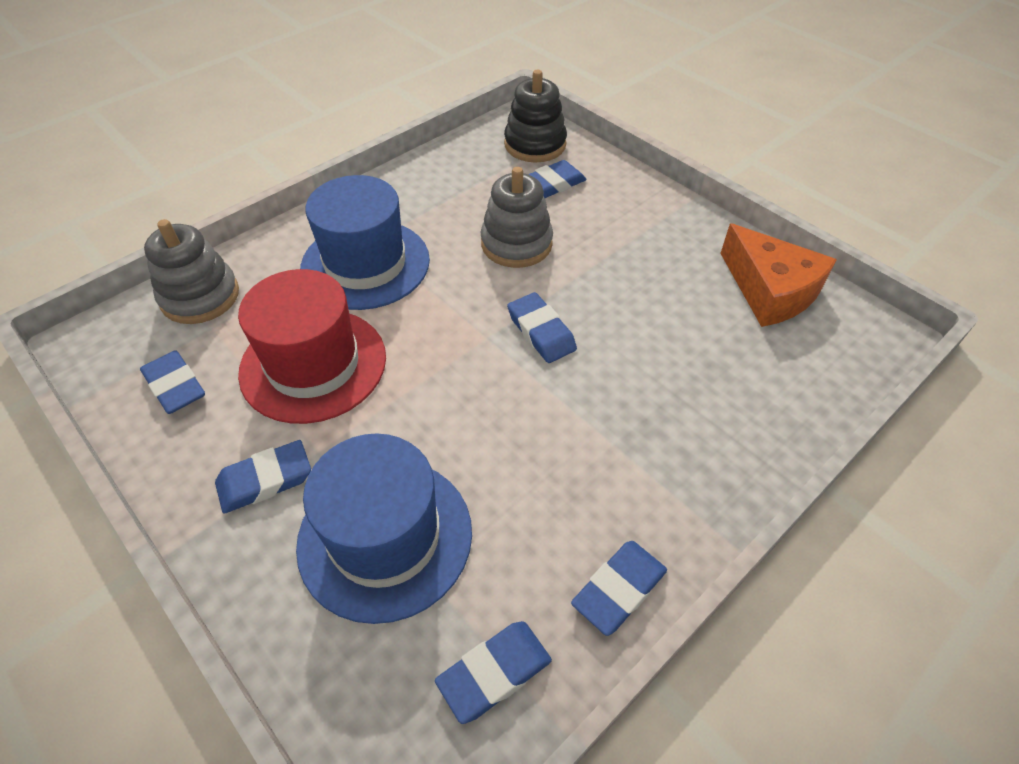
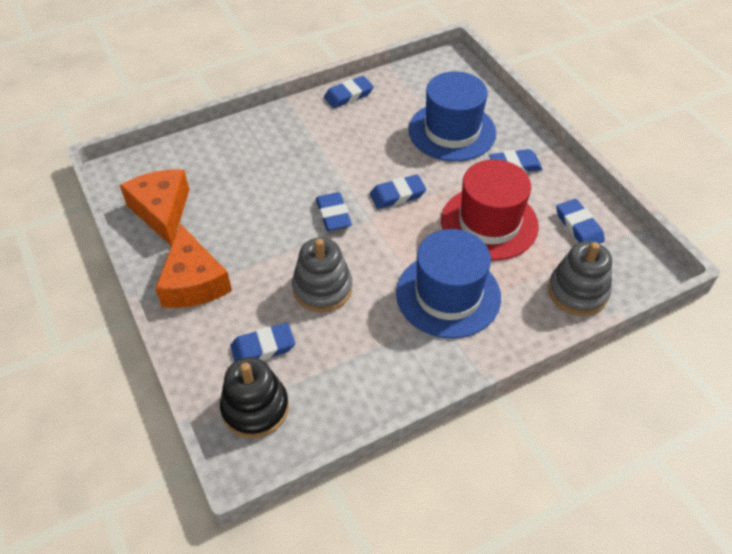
camera: 165 degrees left, 0 degrees up
blue eraser [435,621,552,724] -> blue eraser moved to [370,174,427,209]
none -> orange cheese [155,224,232,308]

